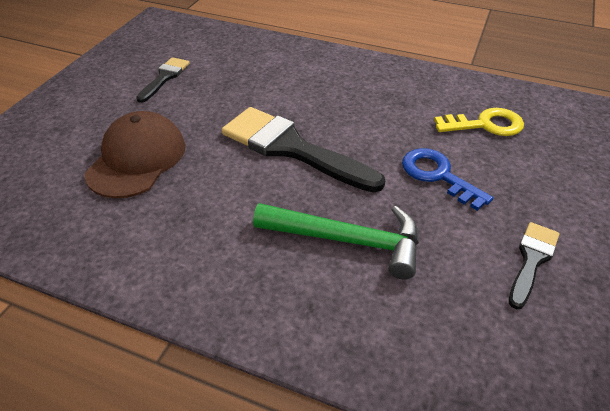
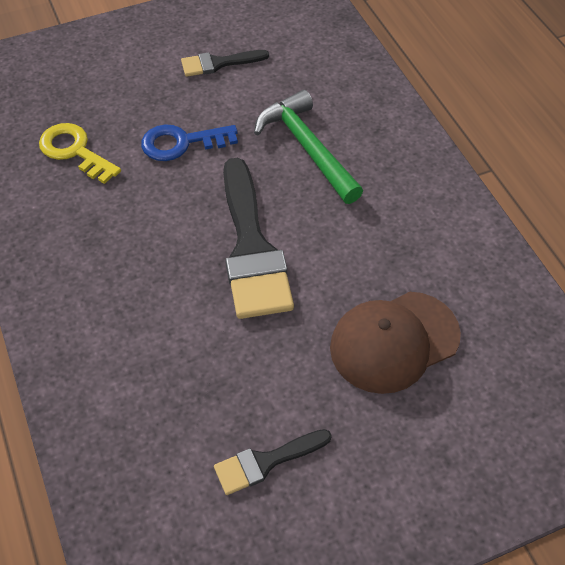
camera: 135 degrees left, 10 degrees up
blue key [402,148,493,211] -> blue key turned 75 degrees clockwise [141,124,238,161]

